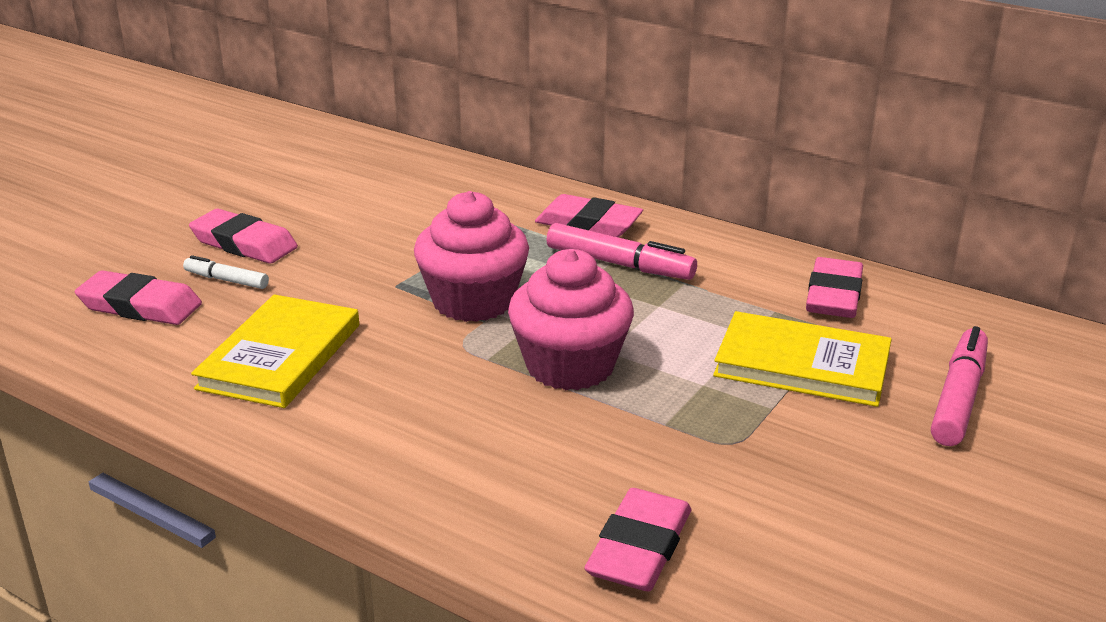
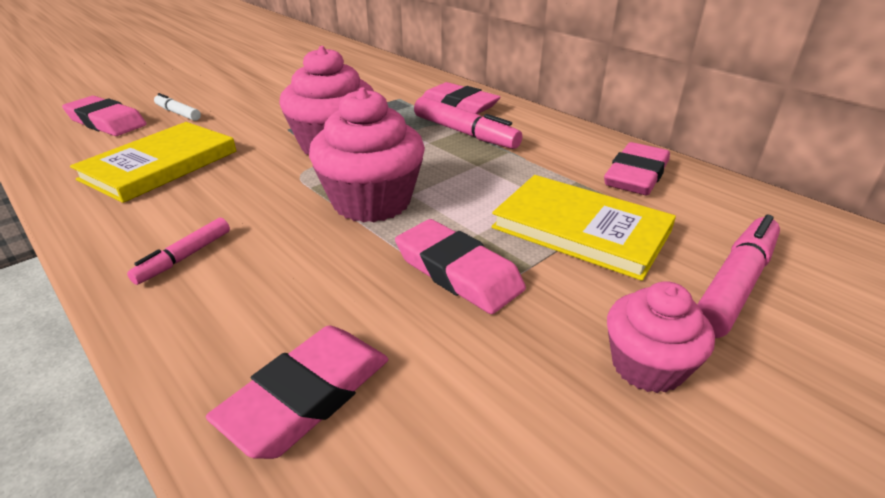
camera: 15 degrees right, 5 degrees up
pink eraser [189,209,298,264] -> pink eraser moved to [395,219,526,314]
none -> pink marker [127,218,230,285]
none -> pink cupcake [607,281,715,393]

